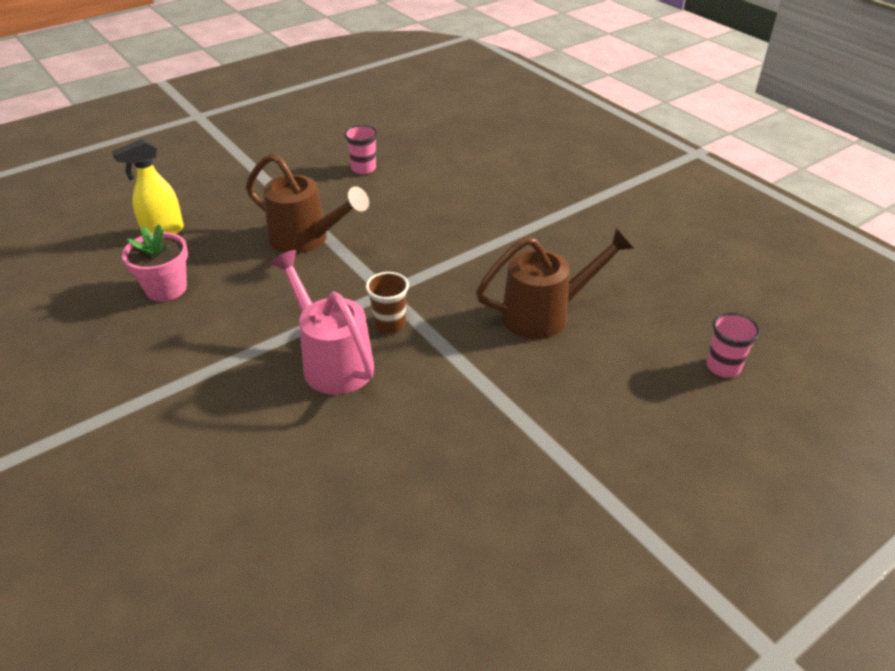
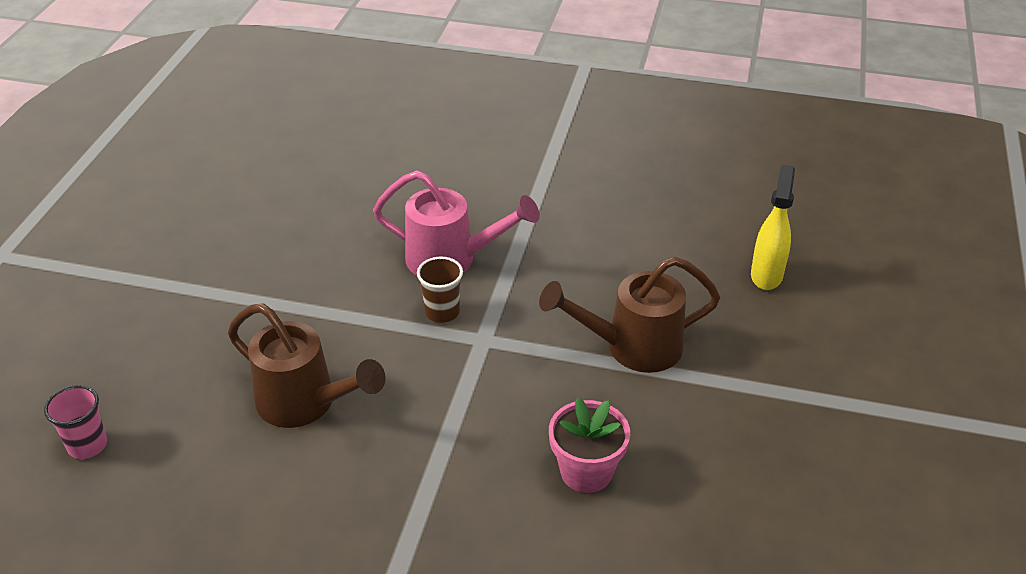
camera: 140 degrees right, 0 degrees up
pink flower pot [122,224,188,302] -> pink flower pot moved to [549,397,630,493]
pink cup [344,125,378,174] -> none
brown watering can [476,228,635,339] -> brown watering can turned 90 degrees counterclockwise [228,303,386,428]

